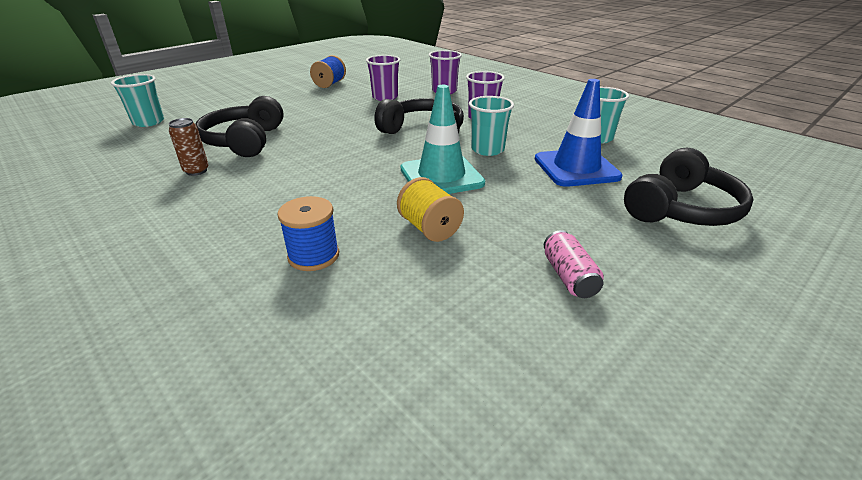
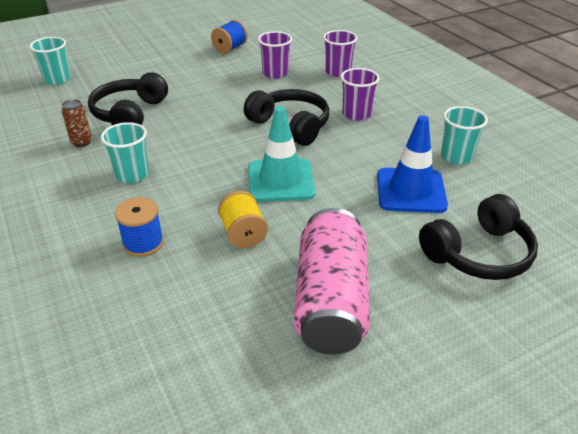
camera: 15 degrees right, 5 degrees up
turquoise cup [469,96,514,156] -> turquoise cup moved to [101,122,149,183]
pink can [544,230,604,298] -> pink can [294,208,370,355], size x2.34

